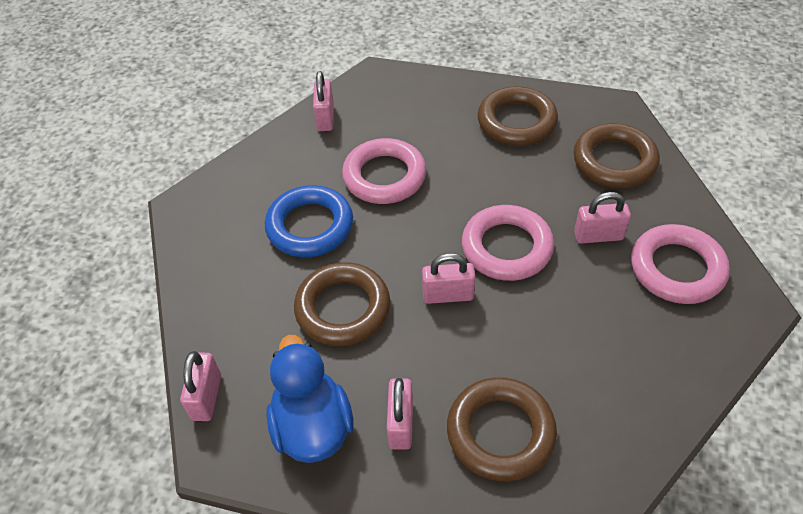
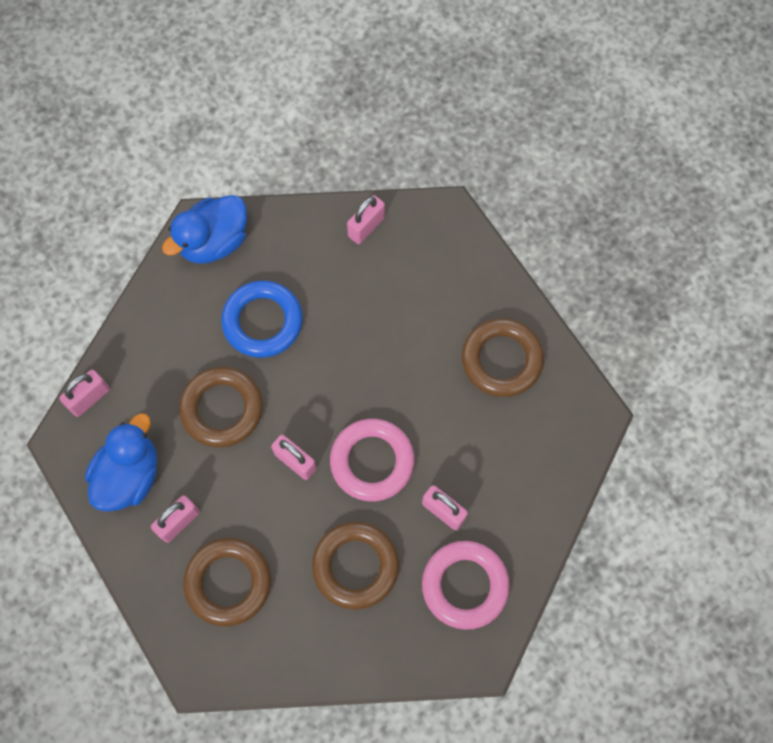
camera: 40 degrees right, 20 degrees up
pink ring [342,138,426,204] -> none
brown ring [573,123,660,188] -> brown ring moved to [312,522,399,609]
none -> blue duck [162,195,247,264]

